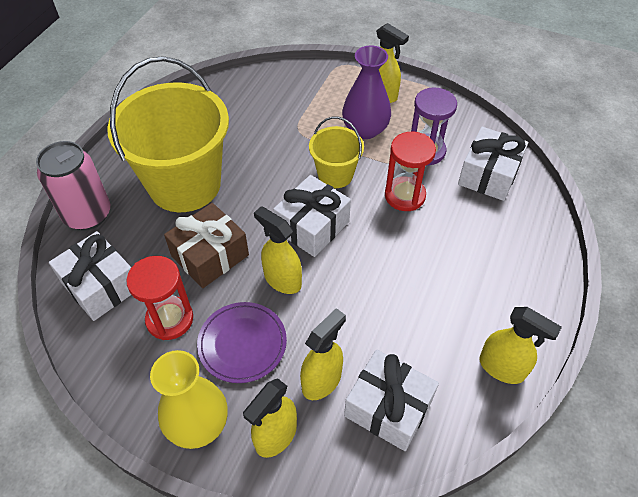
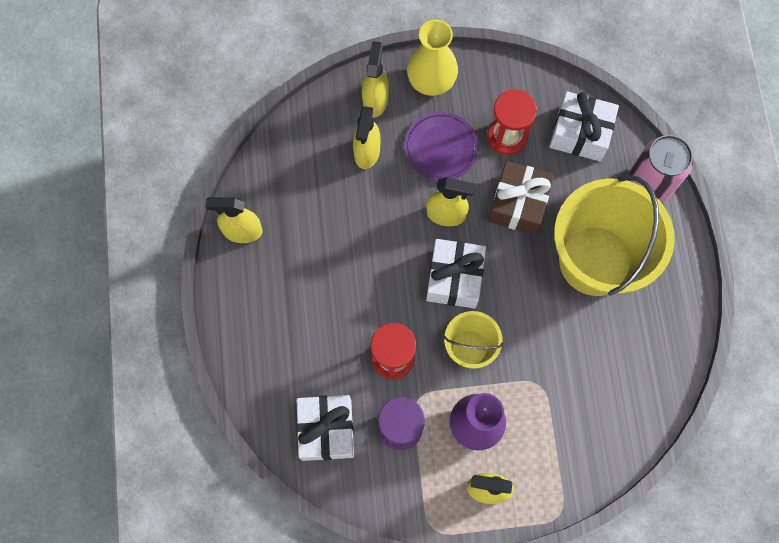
camera: 150 degrees right, 20 degrees up
white gift [344,350,439,451] -> none

